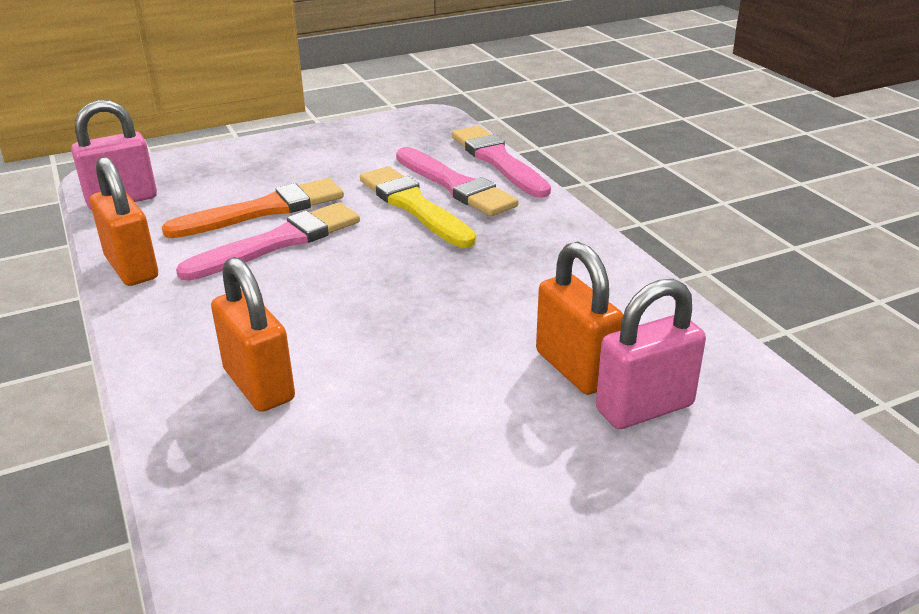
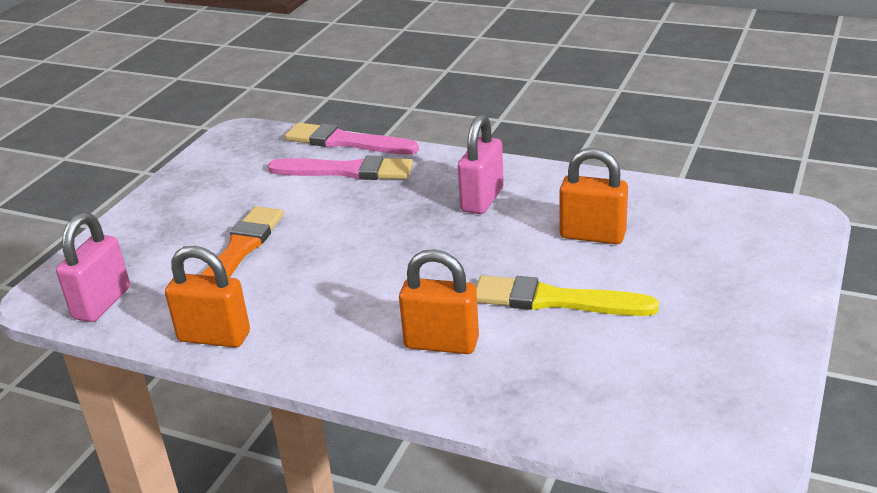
camera: 40 degrees left, 0 degrees up
pink brush [176,202,360,281] -> none
yellow brush [360,166,476,248] -> yellow brush moved to [476,276,659,316]
pink padlock [596,279,706,429] -> pink padlock moved to [458,114,504,214]

